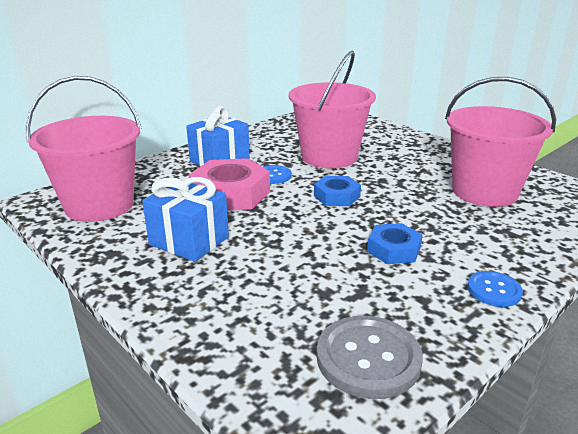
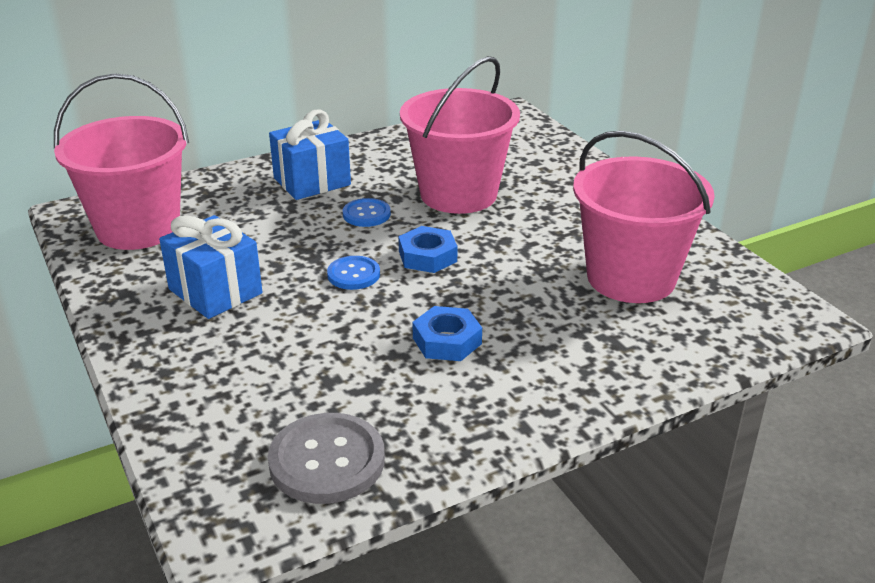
camera: 15 degrees right, 5 degrees up
pink nut [189,158,270,211] -> none
blue button [467,271,523,307] -> blue button moved to [327,256,380,290]

